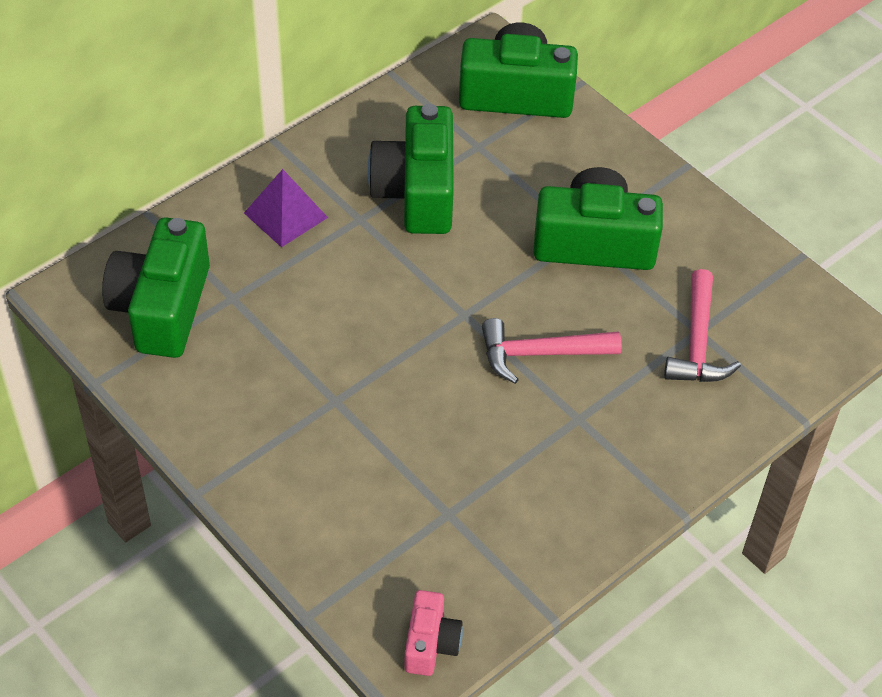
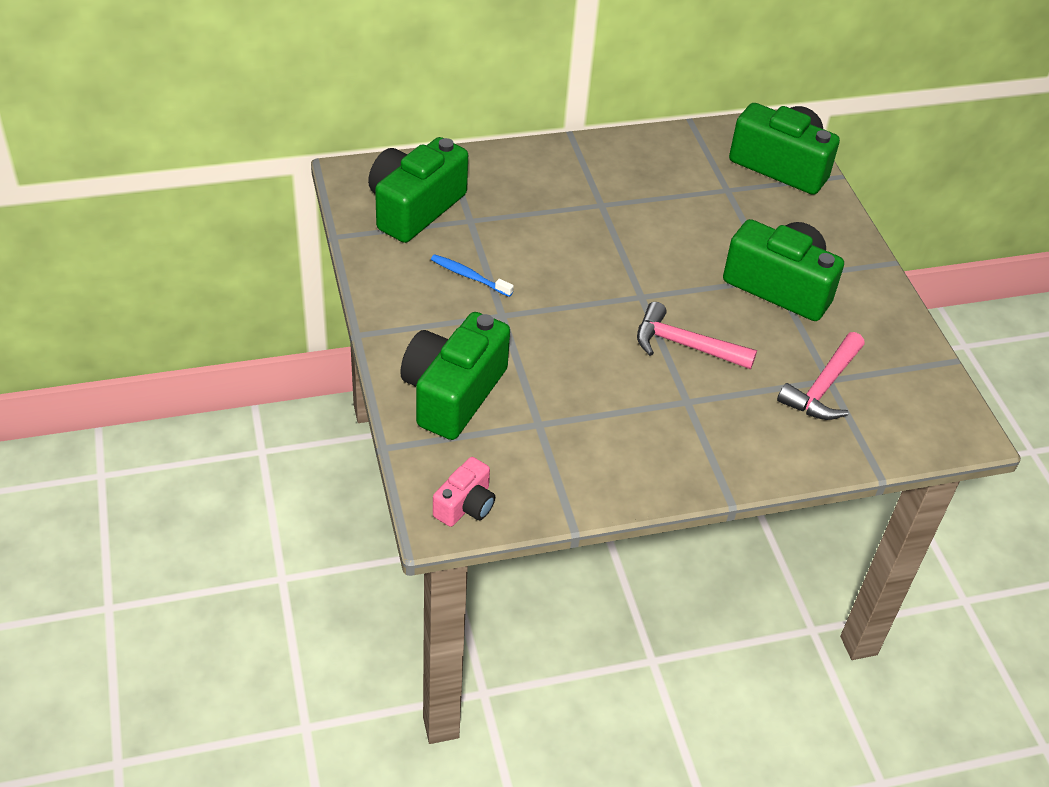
camera: 25 degrees right, 5 degrees down
purple pyramid [244,169,328,247] -> none
green camera [368,104,454,234] -> green camera moved to [400,312,510,440]
none -> blue toothbrush [431,254,514,297]

